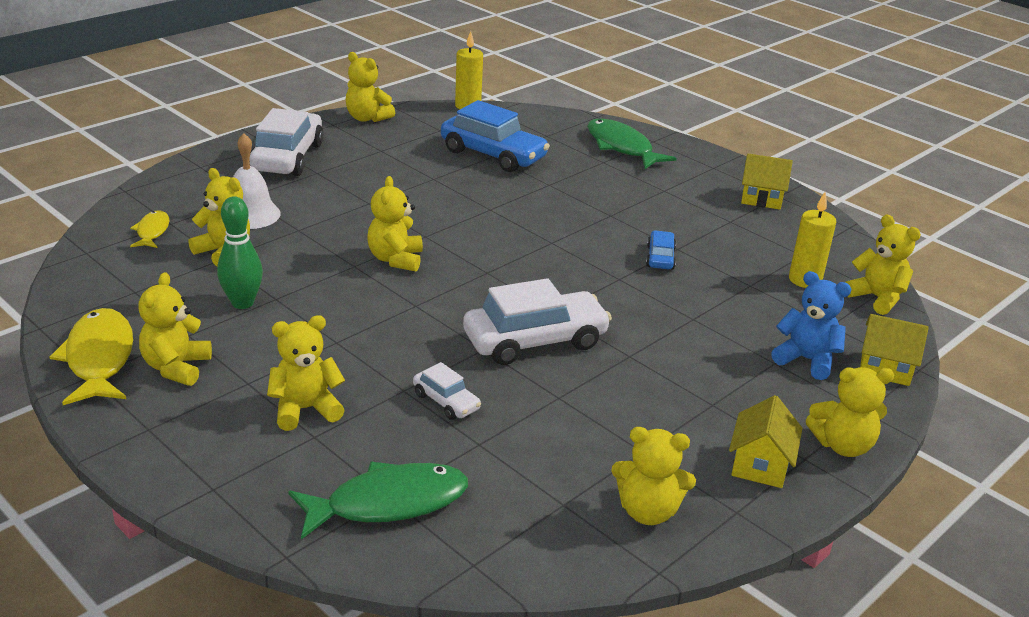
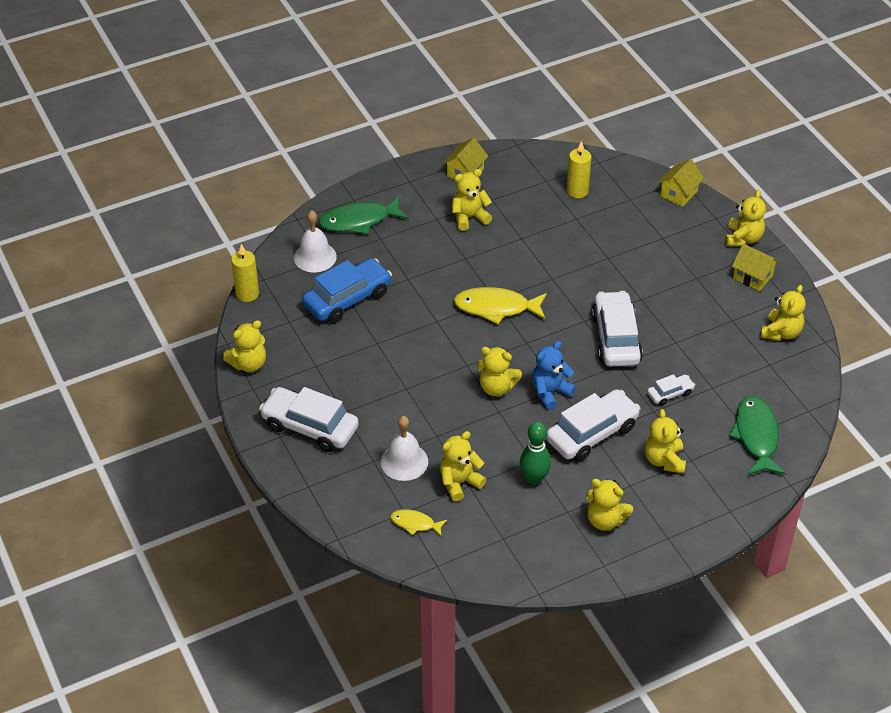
camera: 70 degrees left, 15 degrees up
yellow fish [50,308,133,405] -> yellow fish moved to [454,287,547,324]
blue car [646,230,676,270] -> none
blue teddy bear [771,271,851,380] -> blue teddy bear moved to [532,341,576,410]
yellow teddy bear [845,215,921,315] -> yellow teddy bear moved to [452,169,492,231]
none -> white bell [294,210,337,272]
none -> white car [546,389,641,462]

